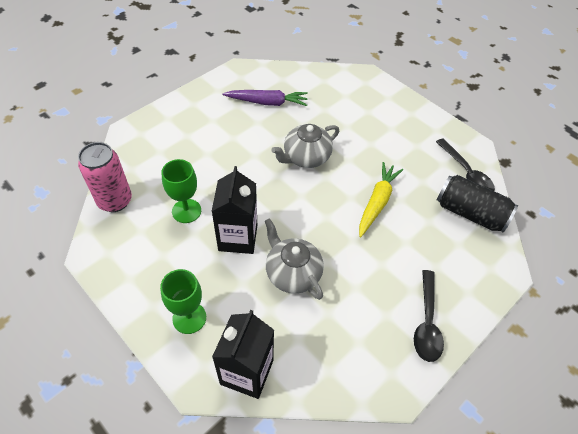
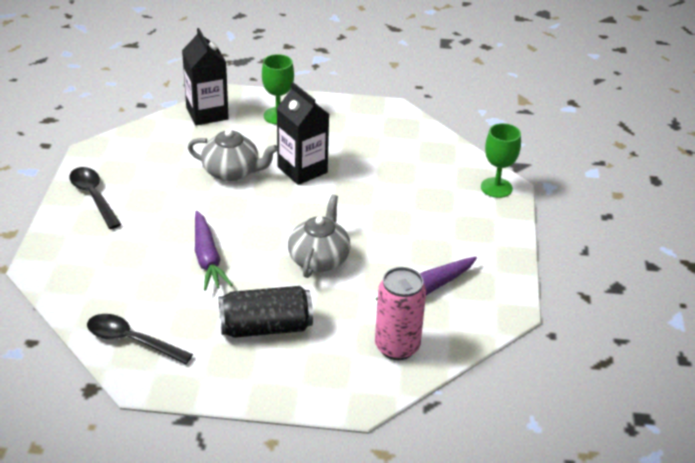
camera: 140 degrees right, 15 degrees down
pink can [78,142,132,212] -> pink can moved to [375,267,426,360]
green goblet [162,159,201,223] -> green goblet moved to [481,123,521,198]
yellow carrot [359,162,403,237] -> purple carrot [195,211,232,291]
black can [437,175,518,232] -> black can moved to [219,286,313,338]

